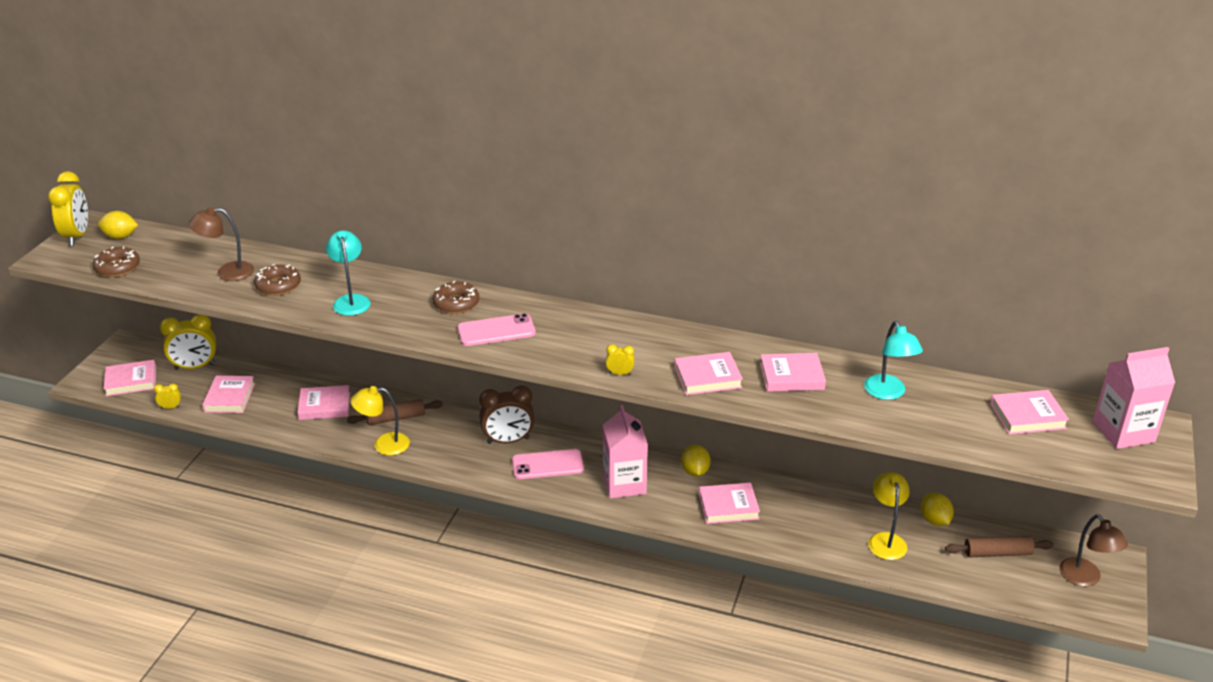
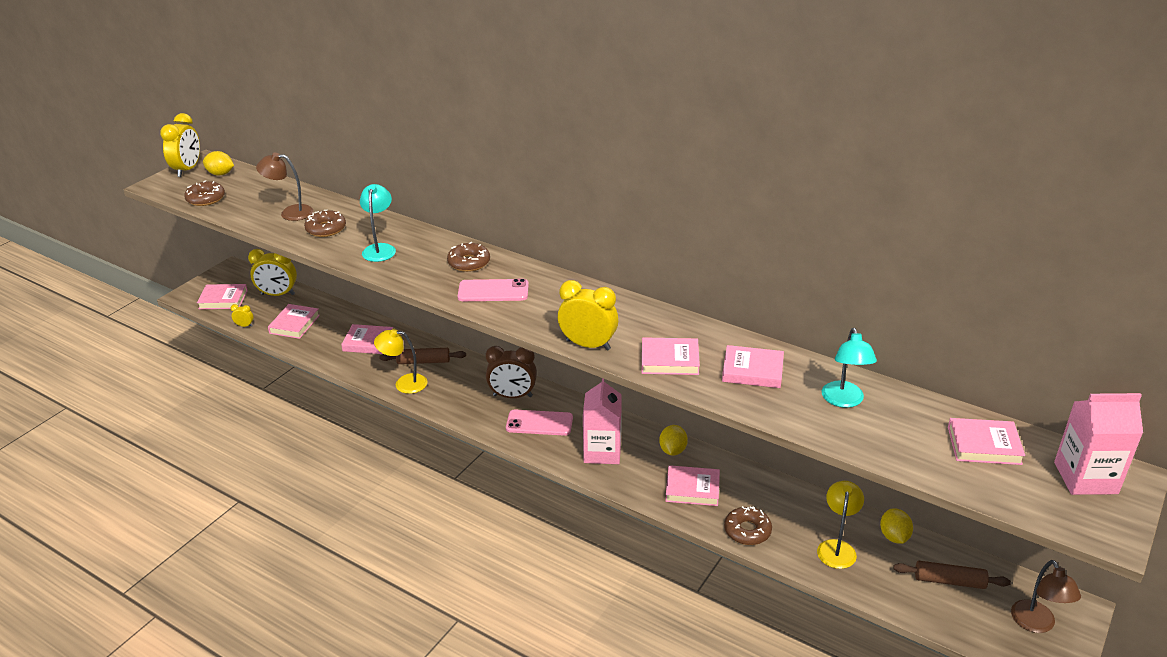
camera: 15 degrees right, 0 degrees up
yellow clock [606,344,635,375] -> yellow clock [558,280,618,350], size x2.17
none -> brown donut [724,506,772,545]

